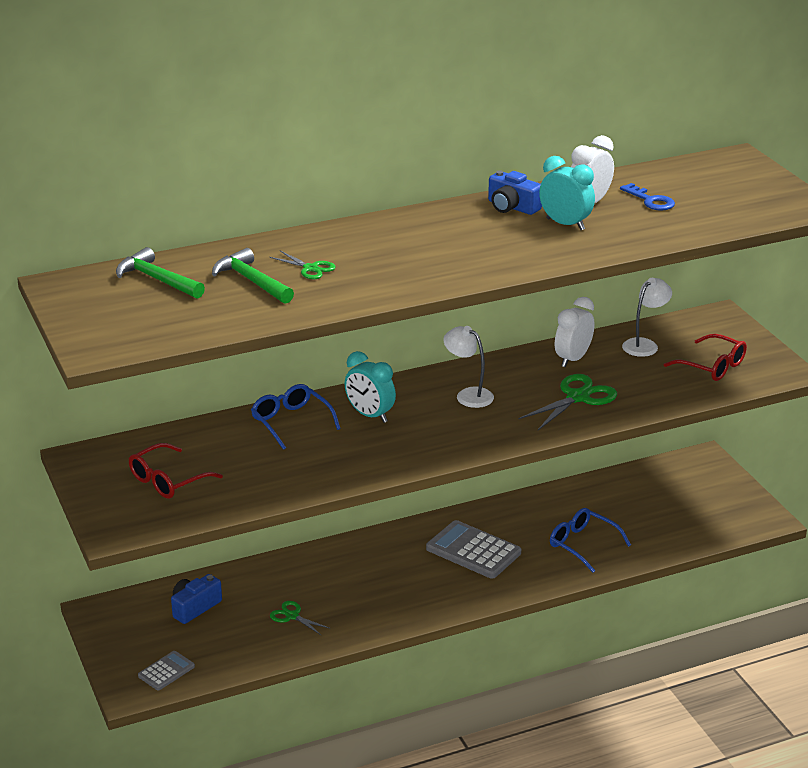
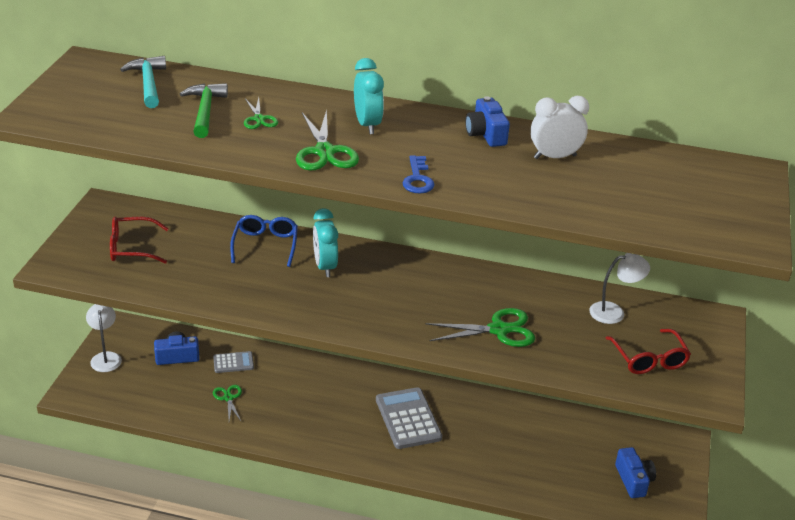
camera: 35 degrees right, 5 degrees up
green hammer [116,247,205,299] -> turquoise hammer [120,56,166,108]
grey calculator [138,651,195,690] -> grey calculator moved to [213,351,254,373]
white lamp [443,326,494,408] -> white lamp moved to [86,304,122,372]
turquoise clock [539,156,595,230] -> turquoise clock moved to [354,58,384,134]
blue glasses [550,508,631,573] -> none
white clock [555,297,595,367] -> none
blue key [620,183,675,211] -> blue key moved to [402,155,435,194]
none -> green scissors [296,109,359,170]
none -> blue camera [615,447,656,498]

